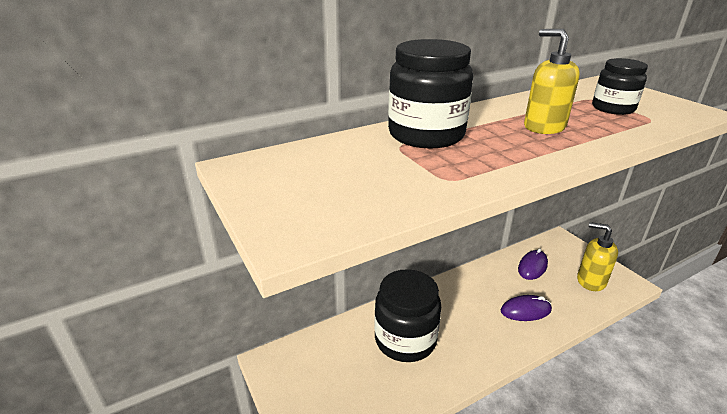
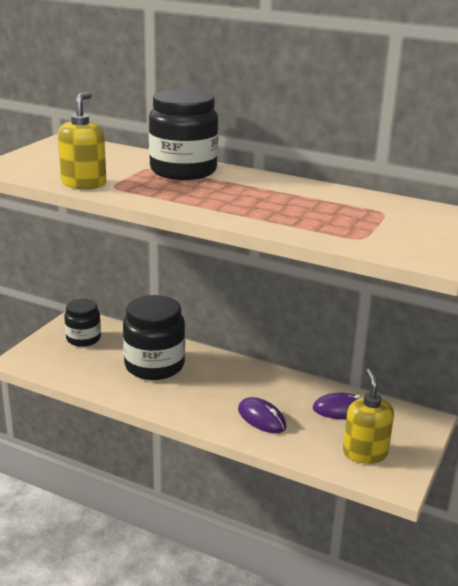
camera: 55 degrees right, 5 degrees down
yellow soap dispenser [524,29,580,134] -> yellow soap dispenser moved to [58,92,106,189]
black jar [592,58,648,115] -> black jar moved to [64,299,101,347]

